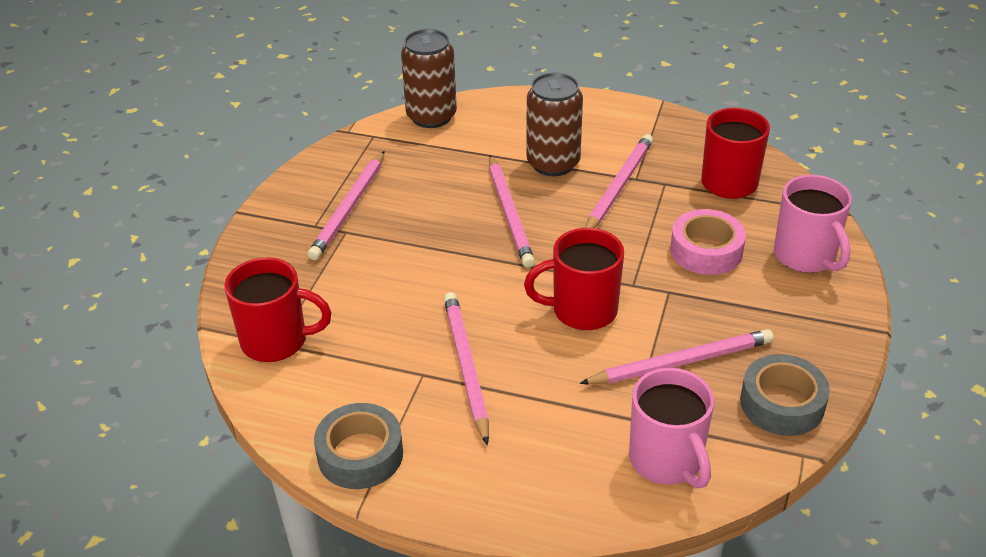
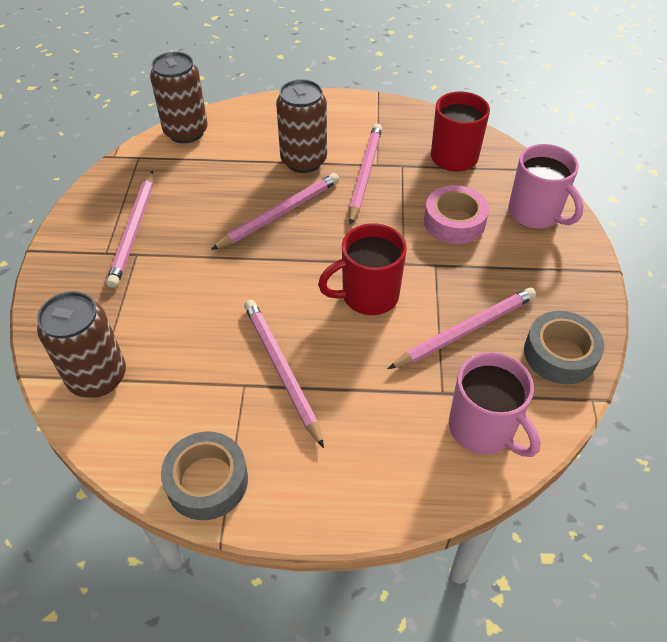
camera: 15 degrees left, 10 degrees up
red mug [224,257,332,362] -> brown can [37,291,126,398]
pink pencil [489,155,535,268] -> pink pencil turned 105 degrees counterclockwise [211,173,339,250]

